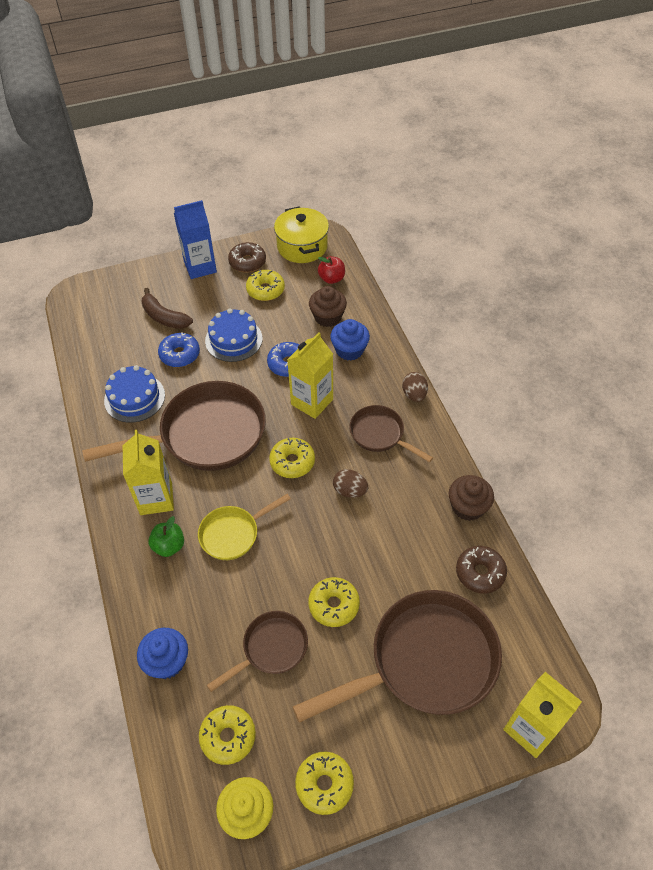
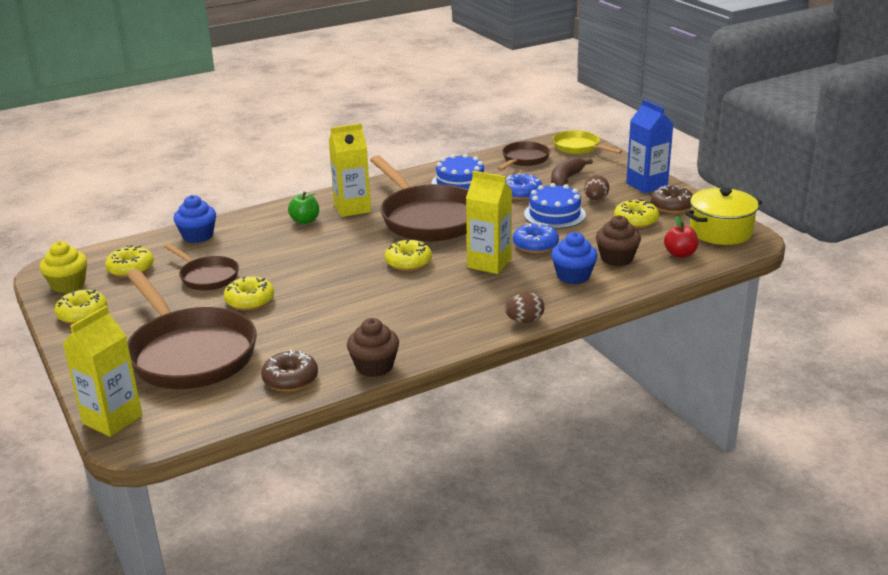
camera: 80 degrees right, 25 degrees down
yellow pan [198,494,291,560] -> yellow pan moved to [553,130,623,154]
brown egg [333,469,368,498] -> brown egg moved to [584,175,609,201]
brown pan [349,405,433,463] -> brown pan moved to [497,141,550,171]

